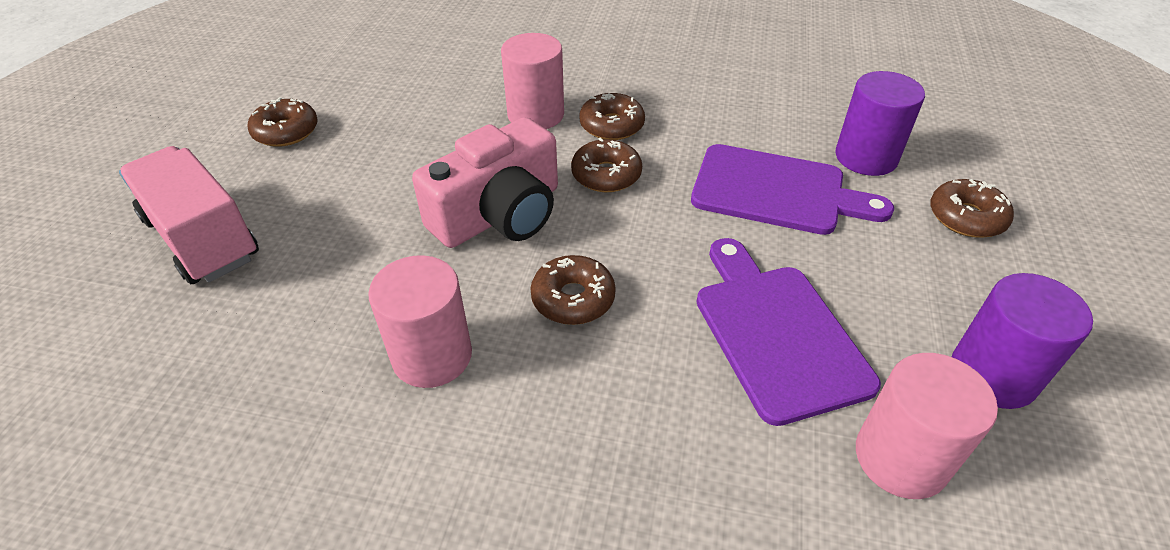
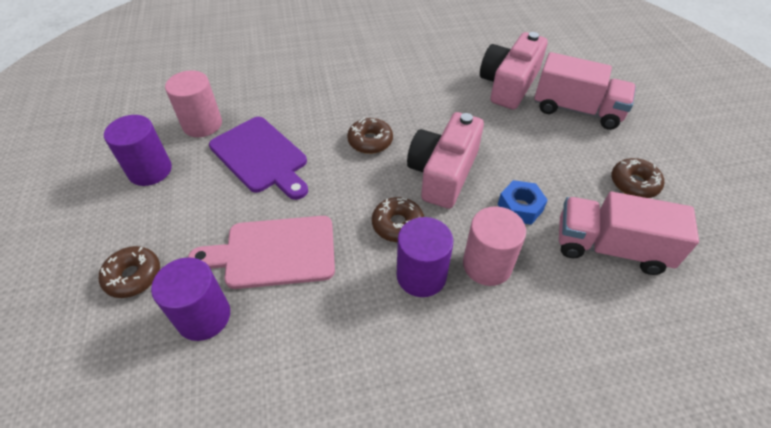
camera: 155 degrees right, 5 degrees up
pink cylinder [368,255,472,388] -> none
brown donut [579,93,645,140] -> purple cylinder [397,217,453,297]
purple cutting board [691,144,894,235] -> pink cutting board [188,216,335,289]
none -> pink camera [480,32,548,109]
none -> blue nut [498,180,548,225]
none -> pink truck [559,192,699,275]

